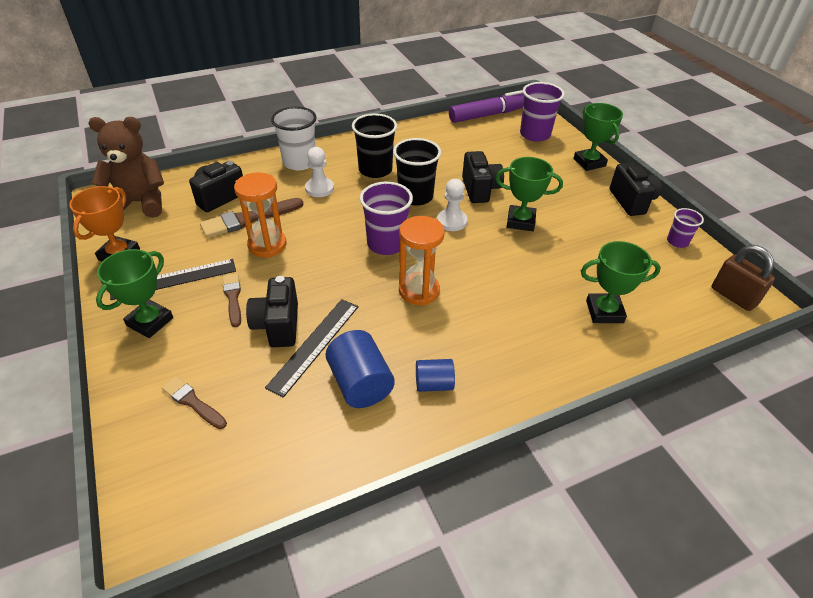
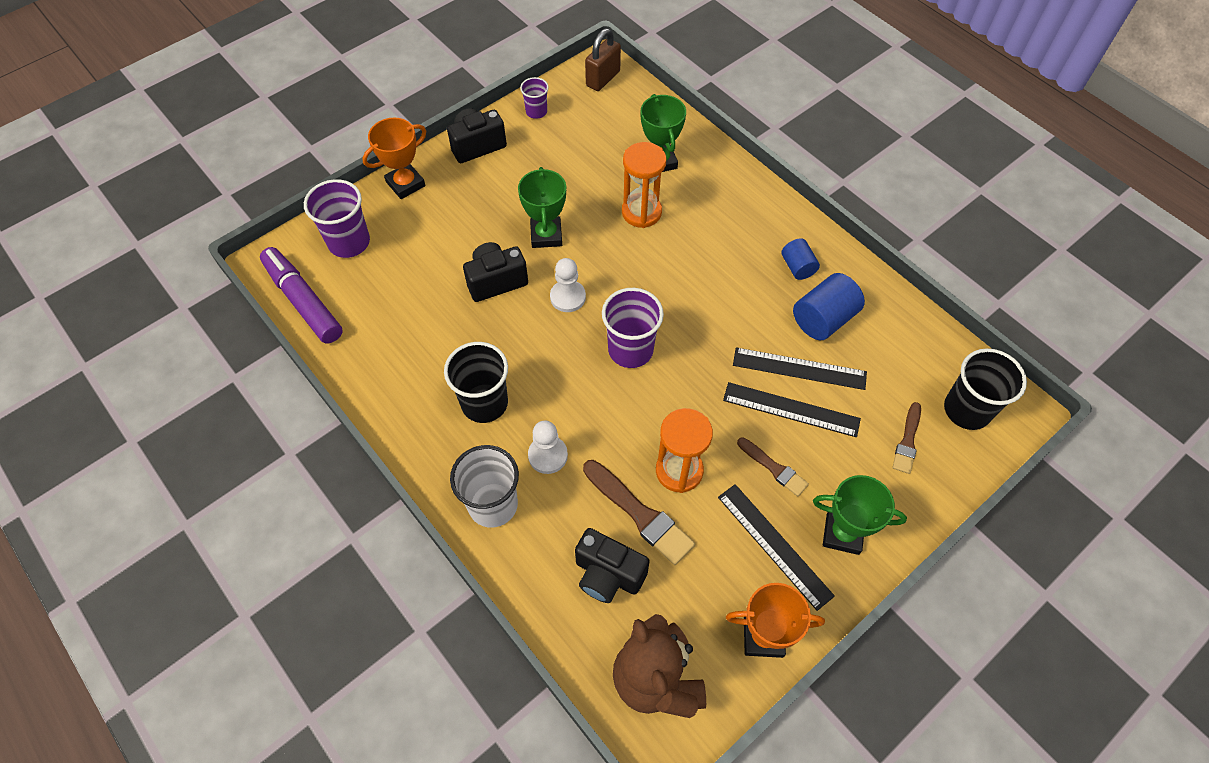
camera: 105 degrees left, 15 degrees up
brown brush [223,273,241,327] -> brown brush turned 105 degrees counterclockwise [737,437,809,496]
black camera [246,276,298,347] -> black ruler [723,382,861,437]
black cup [393,138,441,206] -> black cup moved to [944,348,1027,430]
orange hourglass [399,216,445,305] -> orange hourglass moved to [622,142,666,228]
green trophy [573,103,623,171] -> orange trophy [362,117,426,199]

